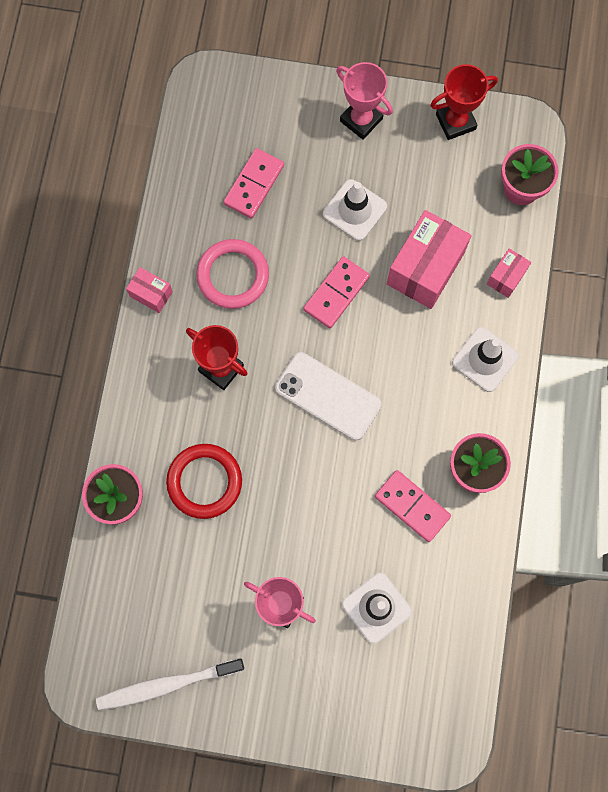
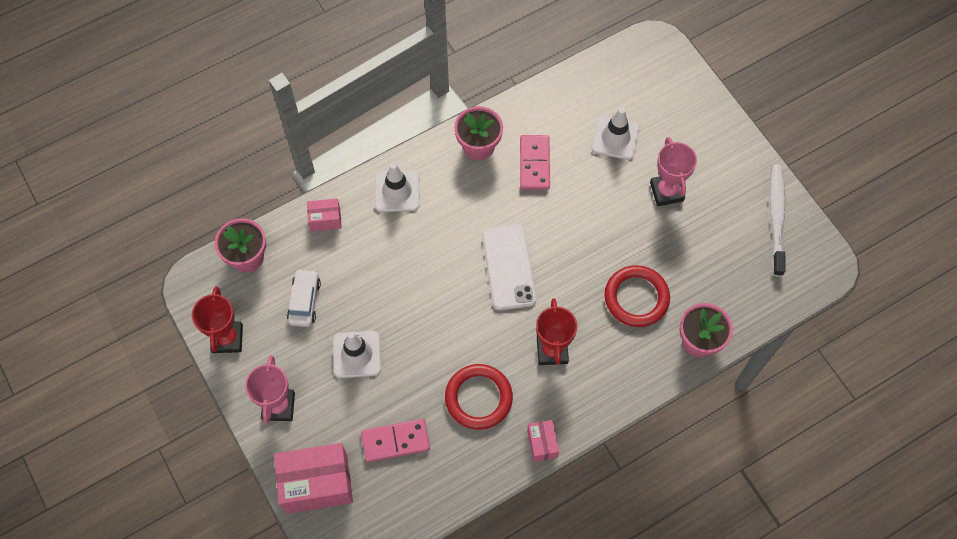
camera: 130 degrees left, 10 degrees down
white toothbrush [96,658,244,710] -> white toothbrush turned 120 degrees counterclockwise [770,164,786,277]
pink ring [196,239,269,309] -> red ring [445,364,513,430]
pink domino [304,256,370,328] -> none
pink box [387,210,471,309] -> pink box moved to [274,443,353,514]
red trophy [430,64,498,140] -> red trophy turned 60 degrees clockwise [192,286,243,353]
none -> white car [287,269,321,327]

